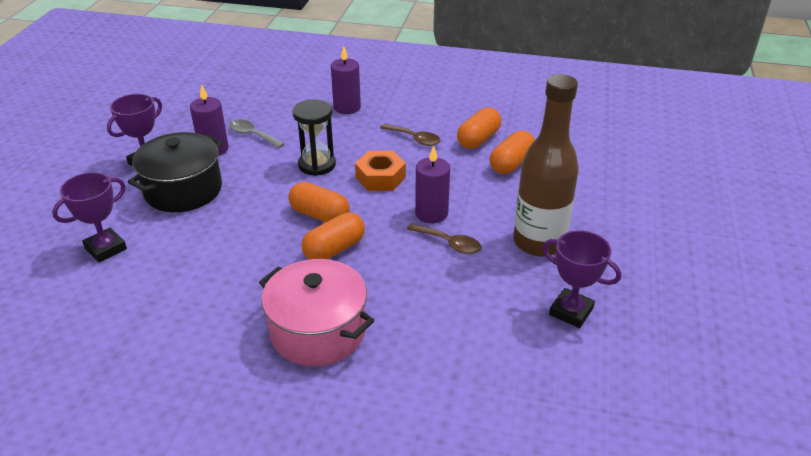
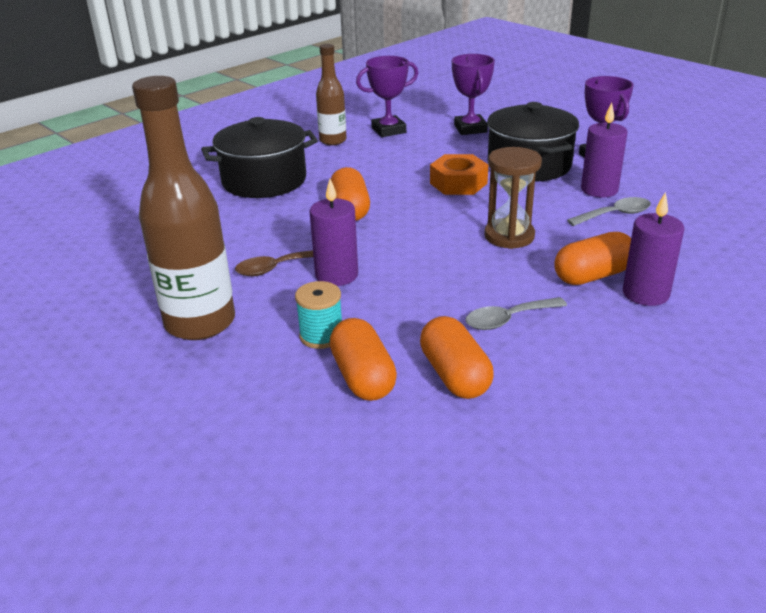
camera: 125 degrees right, 5 degrees down
pink pot [259,259,374,366] -> black pot [201,117,318,198]
orange capsule [288,182,350,222] -> orange capsule moved to [554,232,631,285]
black hourglass [292,99,336,176] -> brown hourglass [484,147,542,249]
orange nut [355,151,406,191] -> orange nut moved to [430,154,488,195]
brown spoon [380,123,441,146] -> grey spoon [465,297,567,330]
purple trophy [543,230,621,328] -> purple trophy moved to [356,56,418,137]
none -> turquoise spool [295,281,342,349]
none -> brown bottle [316,44,347,145]

